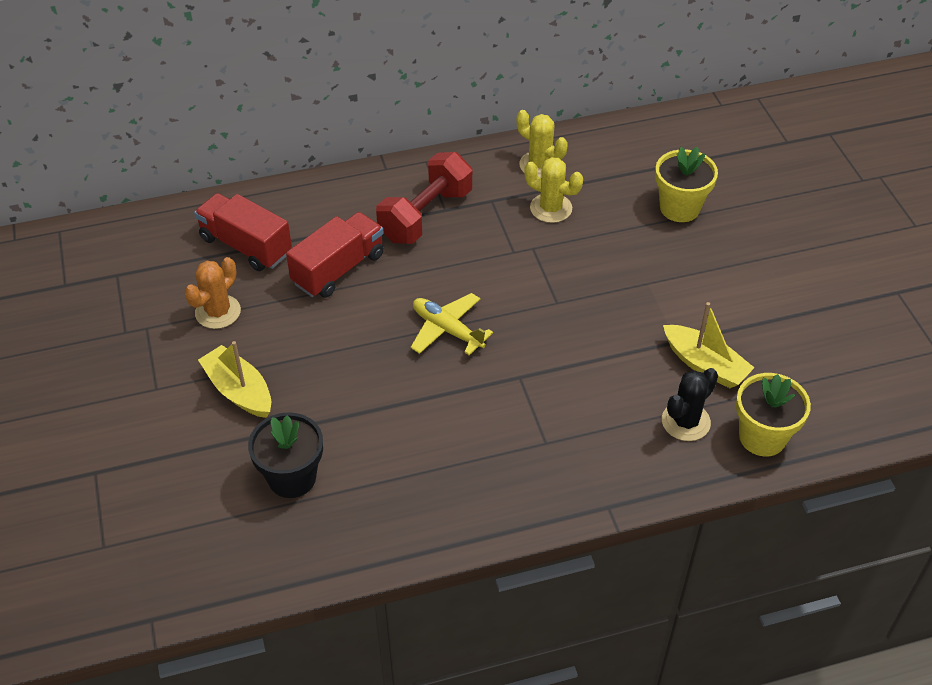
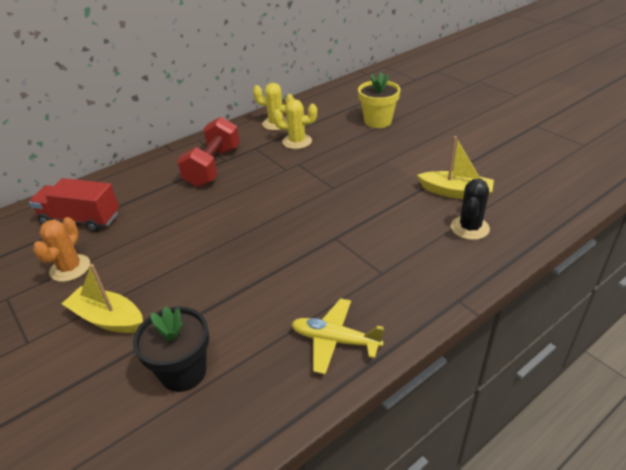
camera: 20 degrees left, 10 degrees down
red truck [286,212,384,298] -> none
yellow plane [411,293,493,355] -> yellow plane moved to [292,298,384,374]
yellow flower pot [736,373,811,456] -> none

